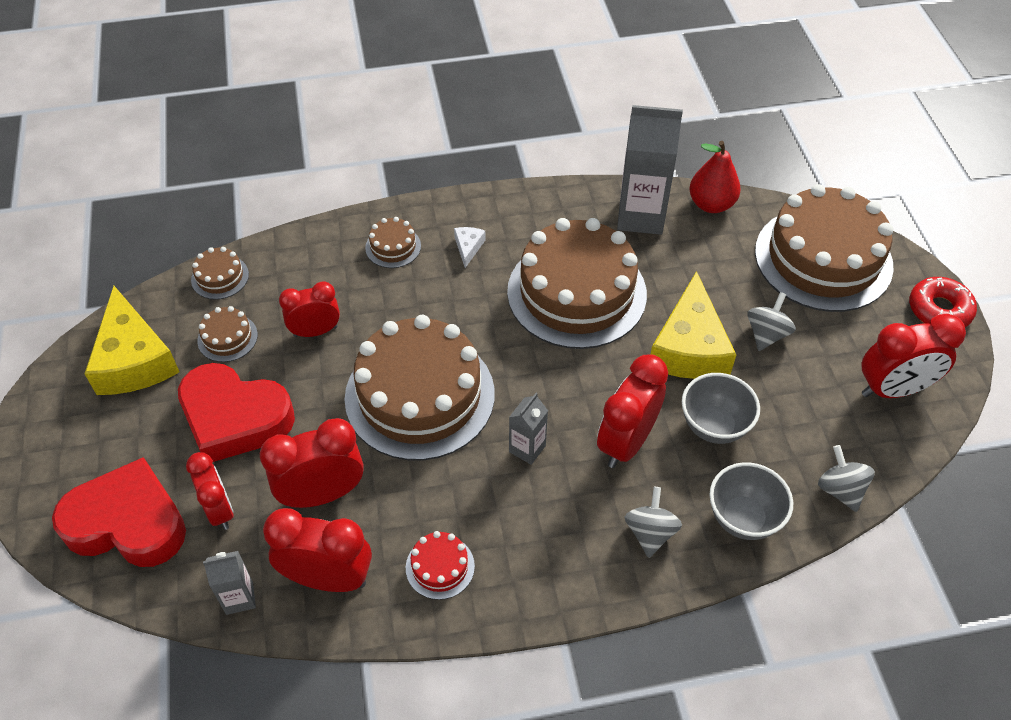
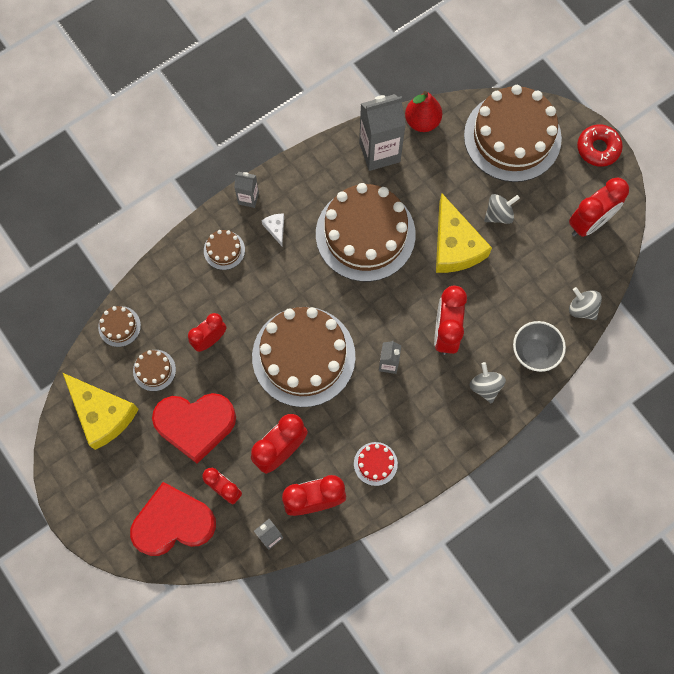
camera: 25 degrees left, 20 degrees up
grey bowl [682,373,760,444] -> none
grey spinning top [747,292,796,351] -> grey spinning top turned 60 degrees clockwise [484,194,520,224]
none -> grey carton [234,172,259,208]

